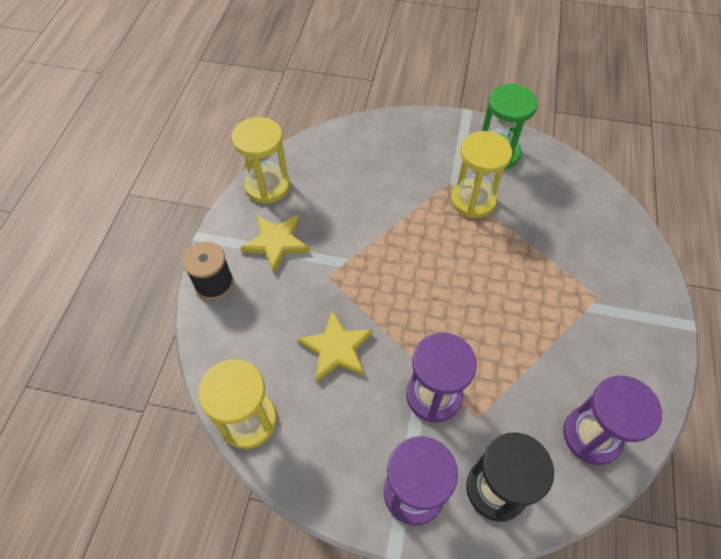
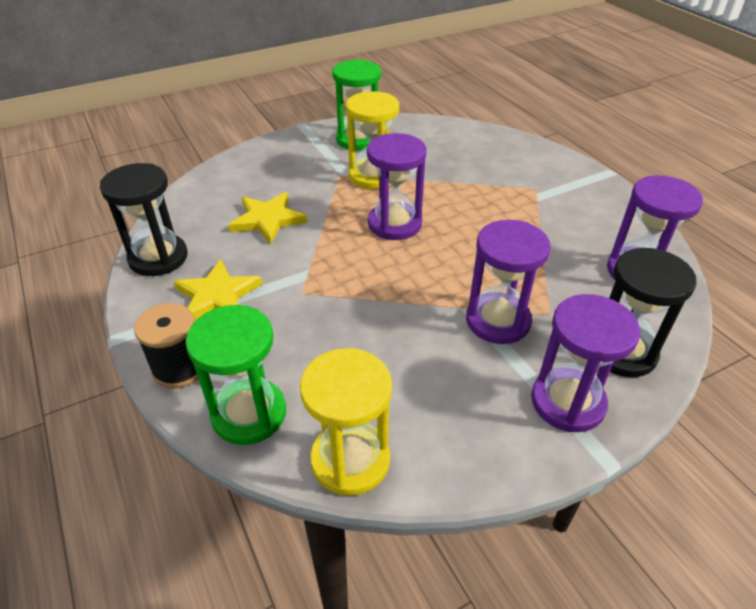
camera: 40 degrees left, 15 degrees down
yellow hourglass [232,117,290,204] -> black hourglass [100,163,188,276]
yellow star [298,310,373,382] -> yellow star moved to [228,192,307,244]
none -> green hourglass [185,305,286,445]
none -> purple hourglass [367,133,427,240]

